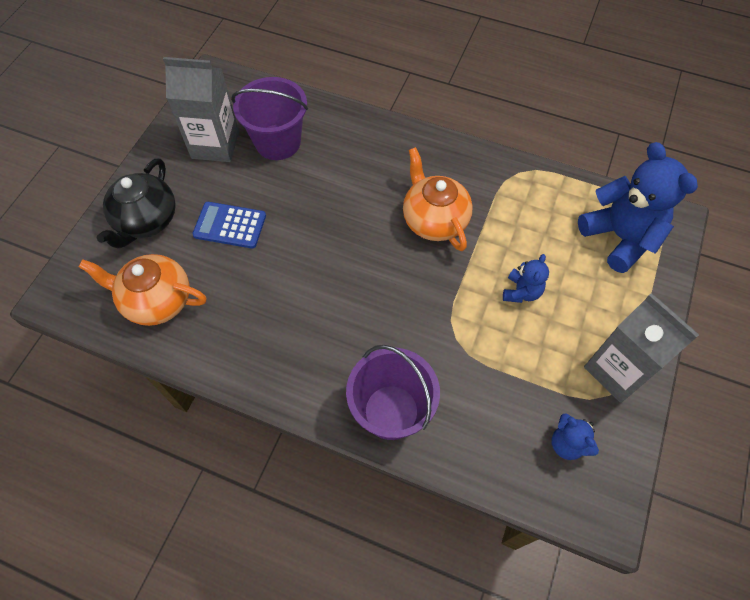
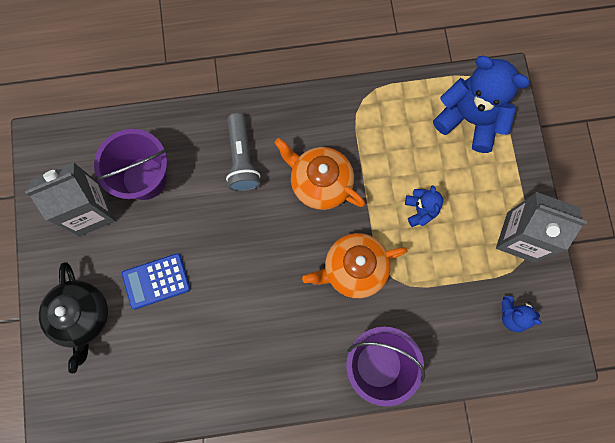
camera: 30 degrees left, 15 degrees up
orange teapot [78,254,207,326] -> orange teapot moved to [302,233,408,298]
none -> grey flashlight [226,113,261,192]

